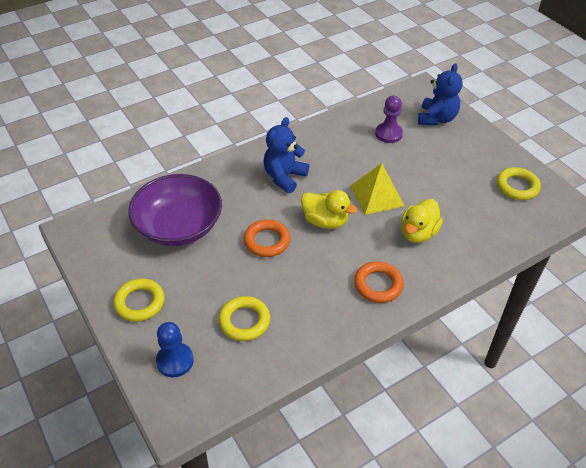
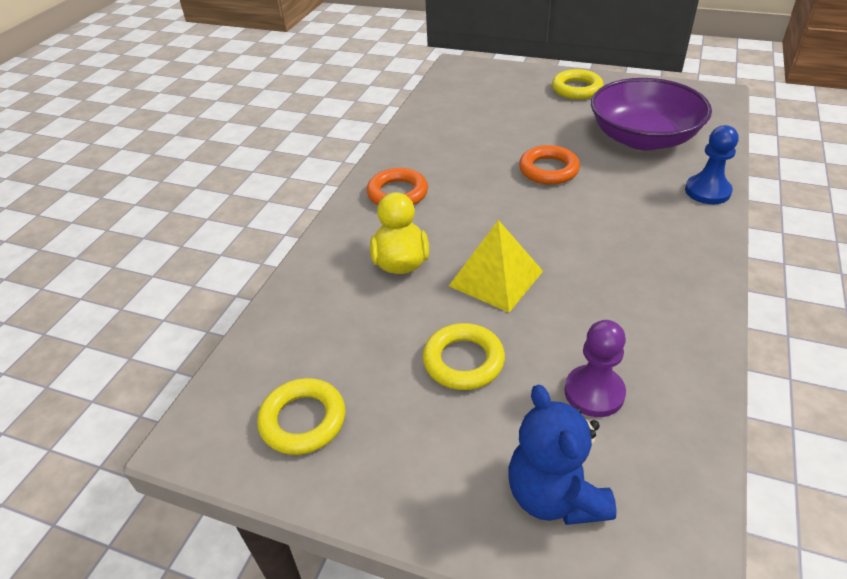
camera: 145 degrees right, 5 degrees down
blue pawn [156,322,194,377] -> blue pawn moved to [685,125,739,204]
yellow ring [219,296,270,341] -> yellow ring moved to [423,323,505,390]
blue teddy bear [263,117,309,193] -> none
yellow duck [301,190,357,229] -> none

